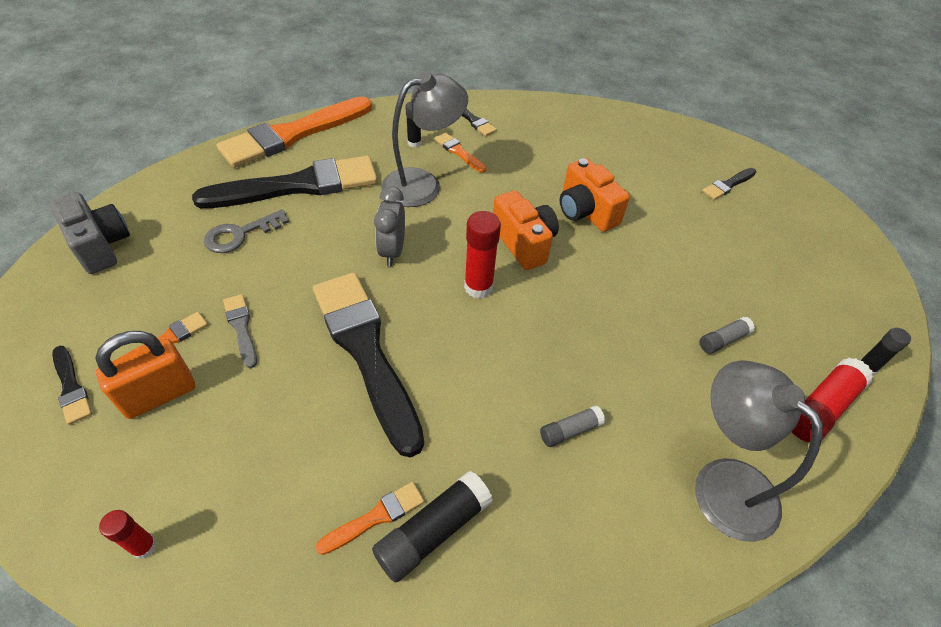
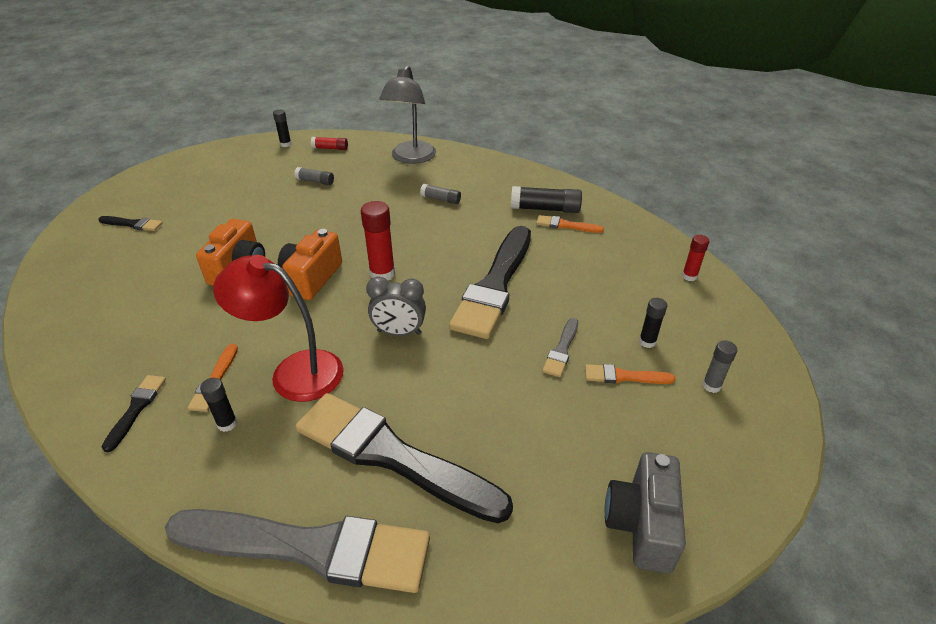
camera: 130 degrees left, 10 degrees down
black brush [52,346,92,425] -> grey glue stick [702,340,737,393]
orange padlock [95,331,195,419] -> black glue stick [639,298,667,348]
grey key [204,209,289,253] -> none
orange brush [216,96,372,168] -> grey brush [165,509,430,593]
grey clock [374,186,405,266] -> grey clock turned 45 degrees clockwise [366,276,426,336]
grey lamp [381,72,468,207] -> red lamp [213,255,344,402]
red glue stick [792,358,874,443] -> red glue stick [311,137,348,150], size x0.59

